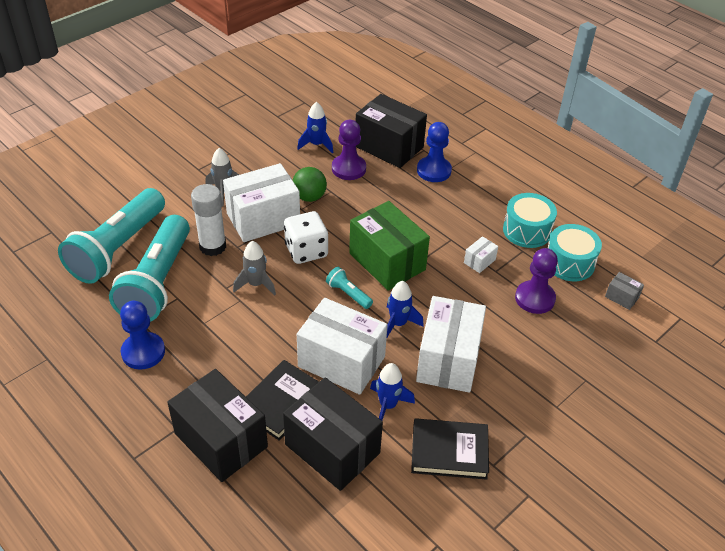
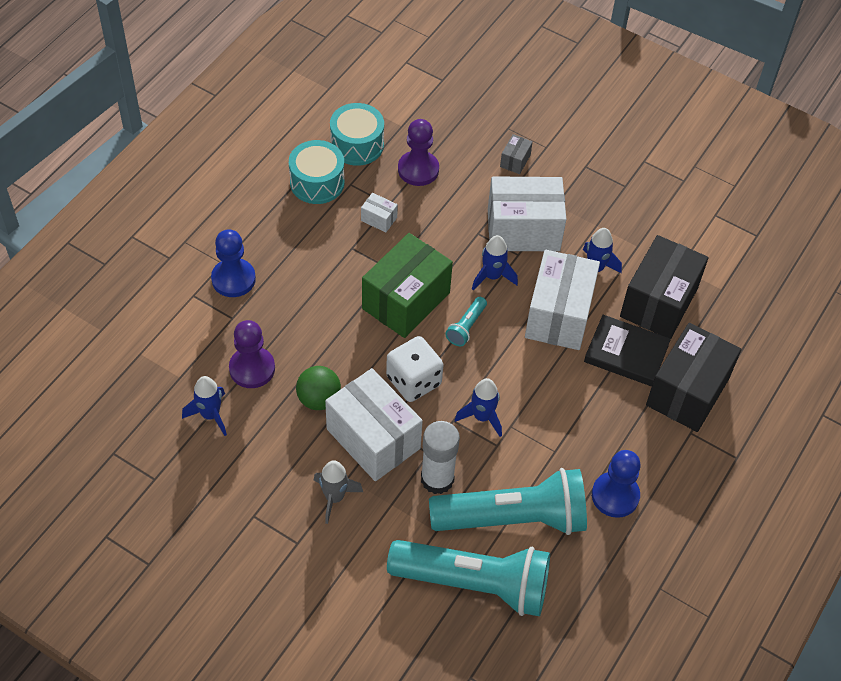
camera: 105 degrees left, 10 degrees up
grey rocket [233,241,276,296] -> blue rocket [455,378,502,437]
black box [356,94,427,168] -> none
black book [411,418,489,480] -> none
grey box [605,272,644,310] -> grey box moved to [500,134,533,174]

